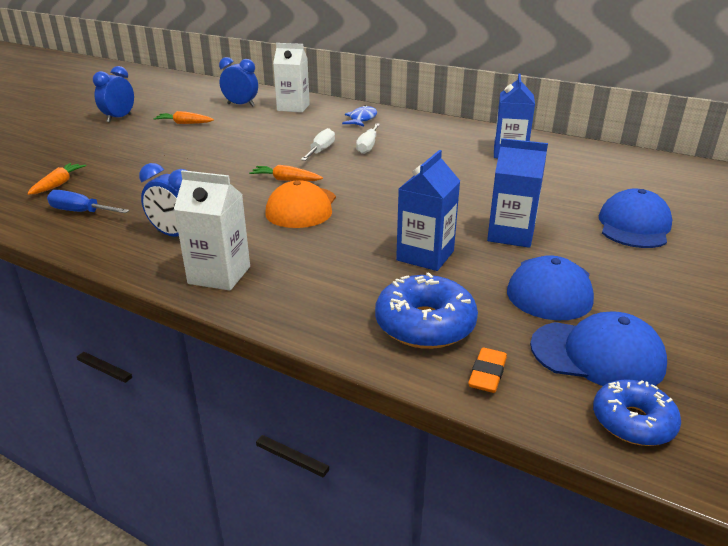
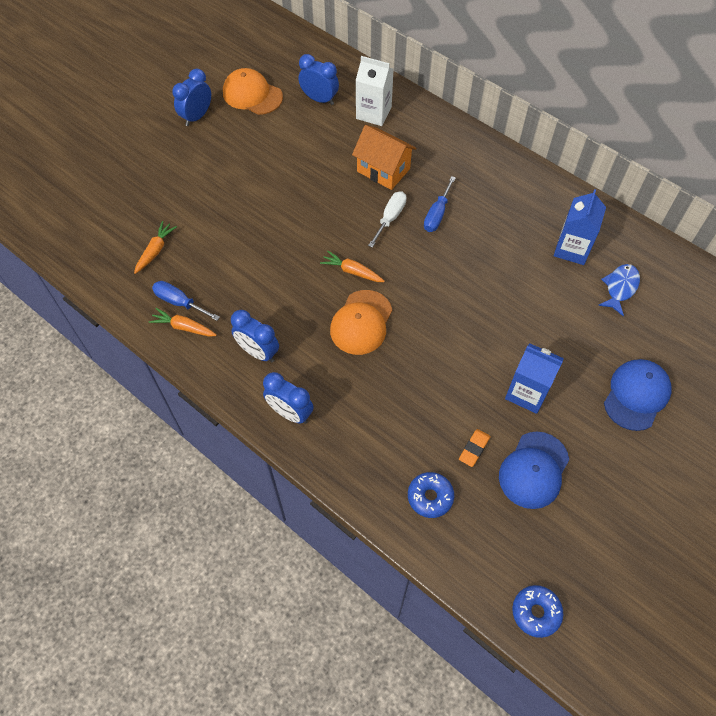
camera: 10 degrees right, 30 degrees up
orange carrot [153,111,214,124] -> orange carrot moved to [149,308,217,337]
white carton [174,170,250,290] -> blue clock [263,372,314,424]
blue fish [342,105,377,126] -> blue fish moved to [598,264,640,316]
white screwdriver [356,123,380,154] -> blue screwdriver [424,176,456,232]
blue donut [375,272,478,349] -> blue donut [408,472,454,518], size x0.65
blue carton [396,150,460,271] -> none
orange eraser [468,348,507,393] -> orange eraser moved to [459,429,491,467]
blue cap [530,311,667,386] -> none
none -> orange cap [223,68,283,115]
none -> orange house [352,125,417,190]

